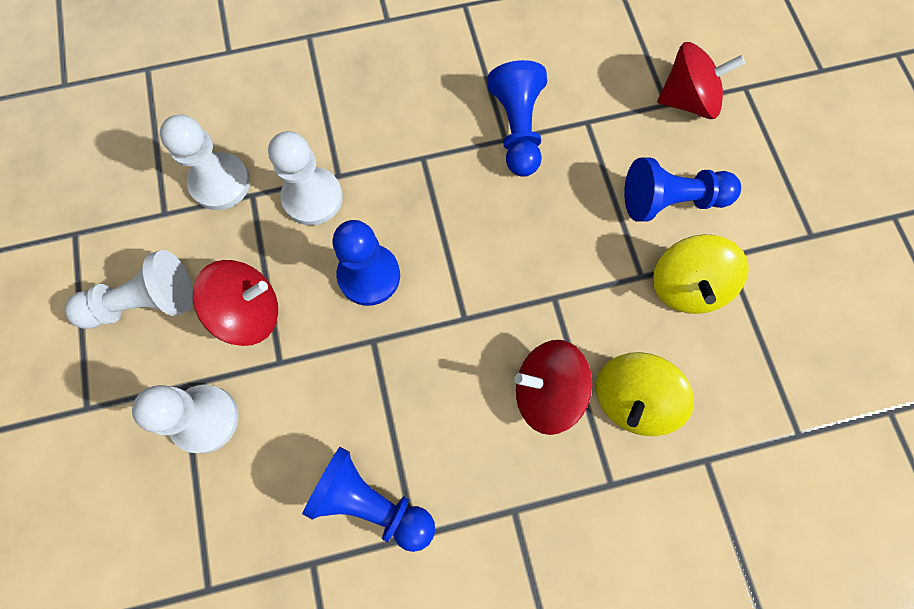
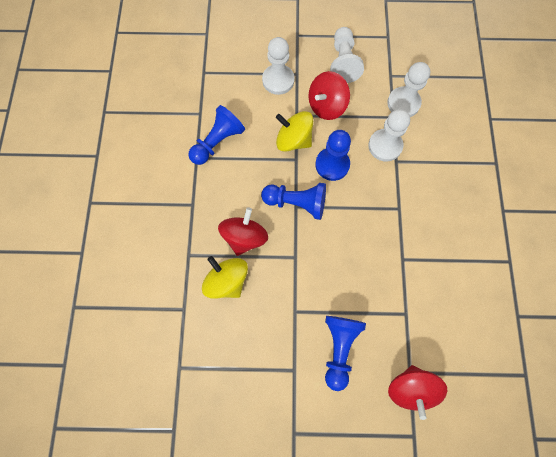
camera: 105 degrees right, 0 degrees up
red spinning top [193,260,278,346] -> red spinning top turned 45 degrees clockwise [308,71,350,120]
blue pawn [487,60,547,177] -> blue pawn moved to [261,183,326,220]
yellow spinning top [653,234,749,314] -> yellow spinning top moved to [276,111,313,152]

